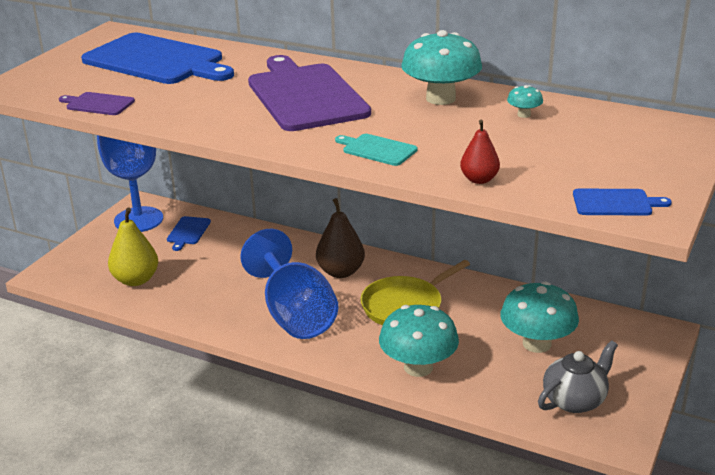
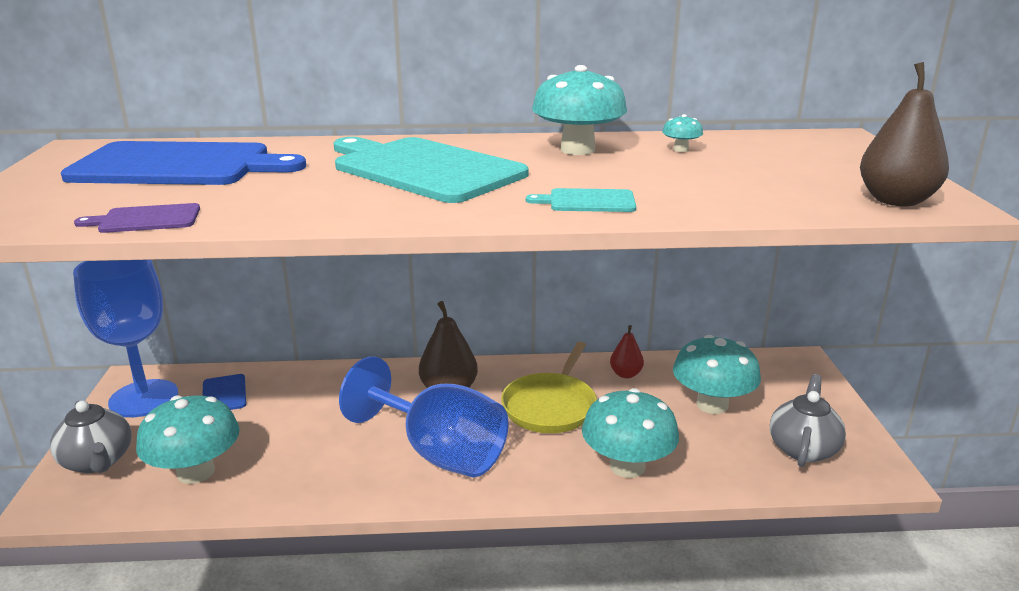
camera: 30 degrees left, 5 degrees down
yellow pear [108,208,158,286] -> turquoise mushroom [136,395,240,484]
purple cutting board [248,55,371,131] -> turquoise cutting board [333,137,529,203]
red pear [460,120,500,184] -> red pear moved to [610,325,644,378]
blue cutting board [573,189,672,216] -> brown pear [860,62,949,207]
none -> grey teapot [50,401,132,473]

